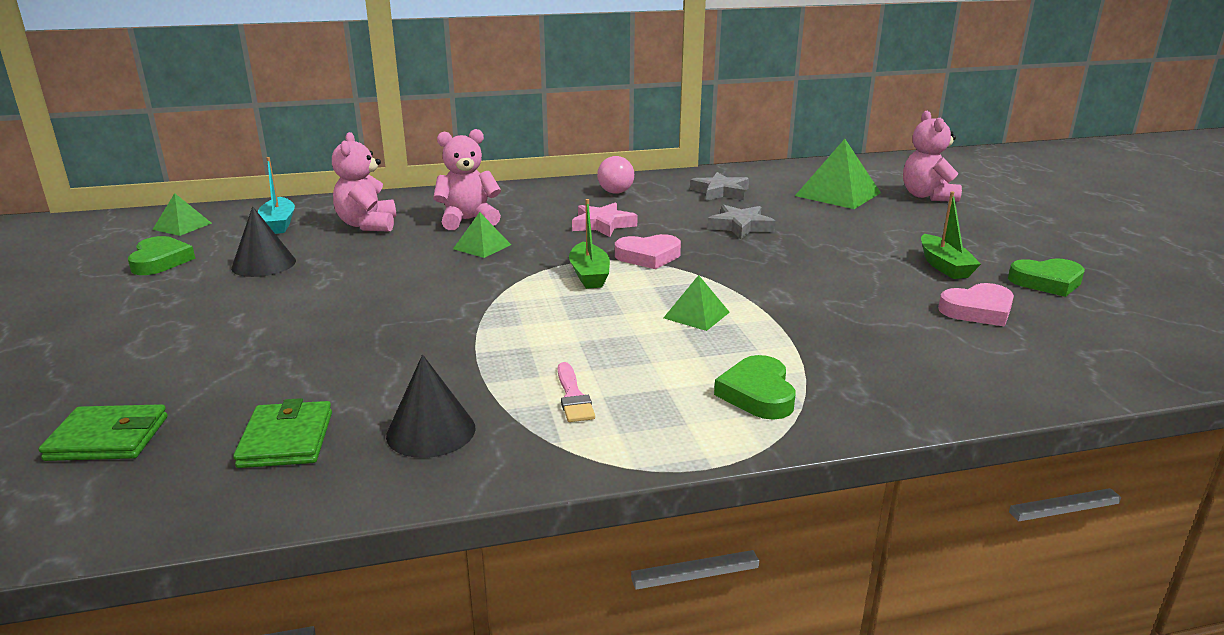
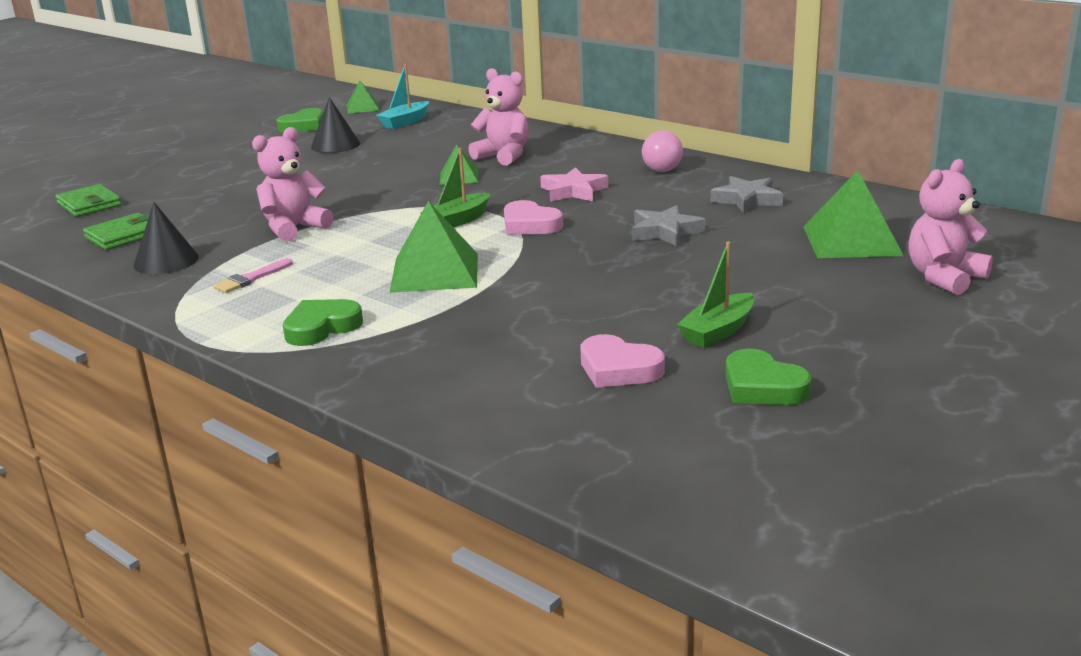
camera: 55 degrees right, 0 degrees up
pink teddy bear [332,132,396,232] -> pink teddy bear moved to [252,127,333,242]
green pyramid [664,275,730,331] -> green pyramid [390,201,478,293], size x1.79

